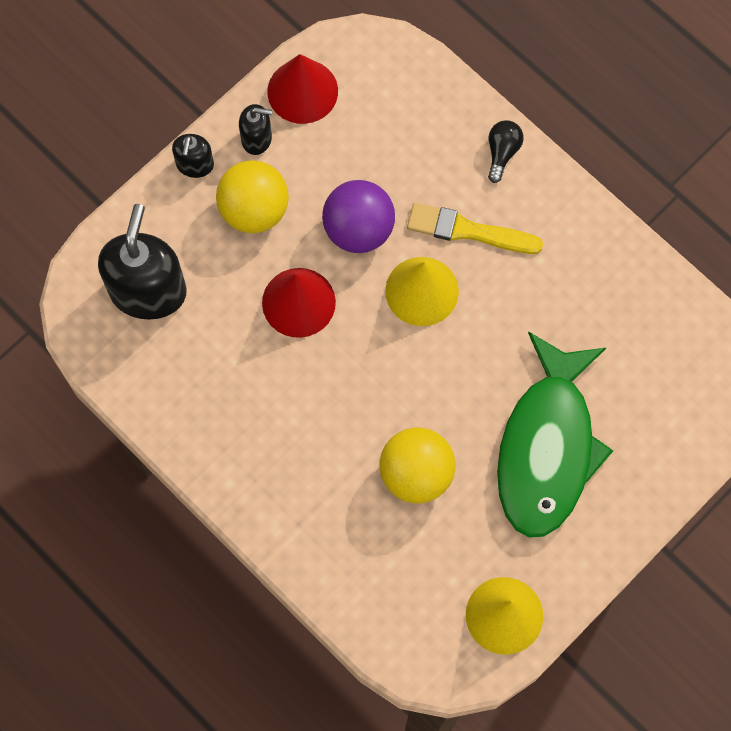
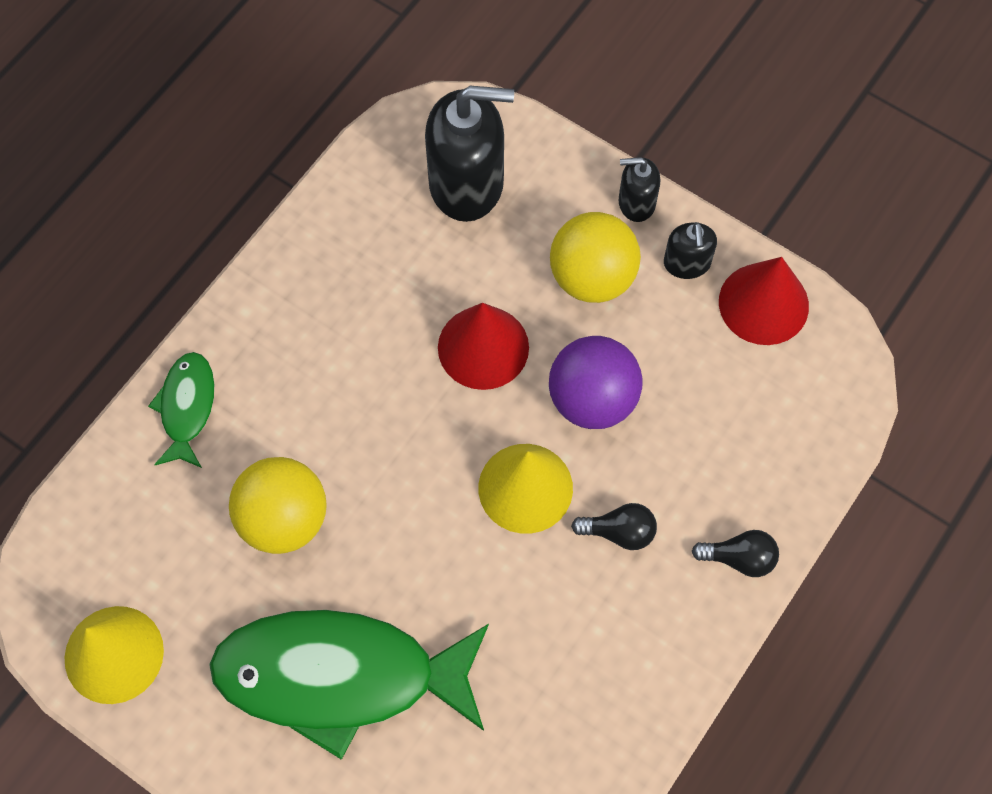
camera: 80 degrees right, 5 degrees down
yellow brush [407,203,543,254] -> black light bulb [571,503,657,550]
none -> green fish [148,352,214,468]

